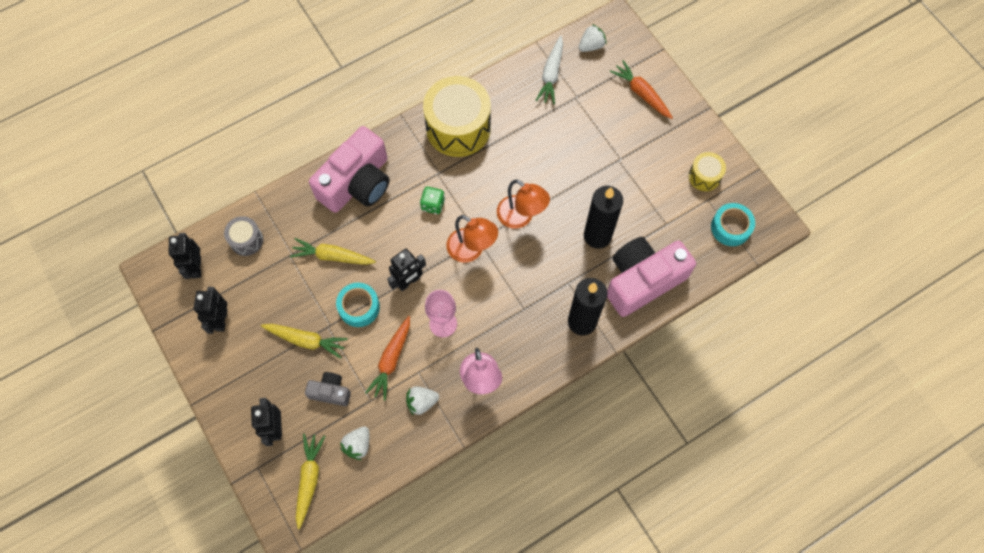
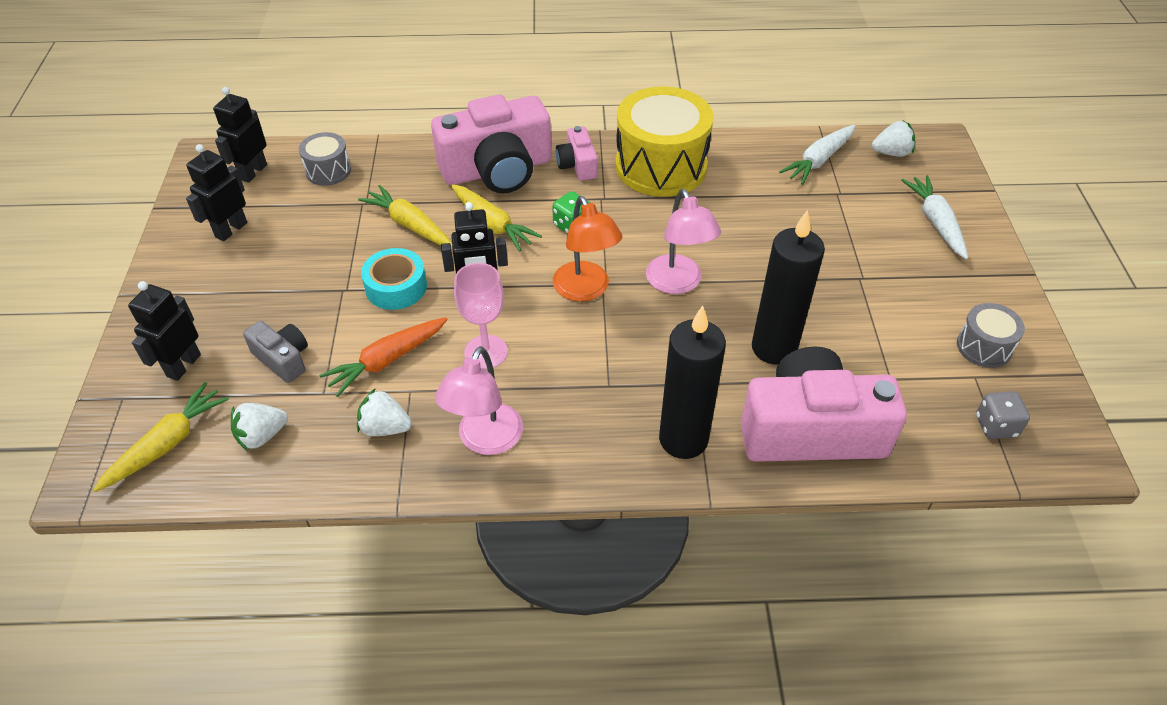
camera: 30 degrees right, 20 degrees down
yellow carrot [261,324,348,359] -> yellow carrot moved to [451,184,542,252]
orange lamp [497,179,550,229] -> pink lamp [646,189,721,294]
orange carrot [610,60,673,119] -> white carrot [901,175,968,260]
yellow drum [689,152,726,191] -> grey drum [957,303,1025,368]
turquoise tape [711,203,755,246] -> grey dice [976,391,1030,439]
none -> pink camera [556,126,598,181]

